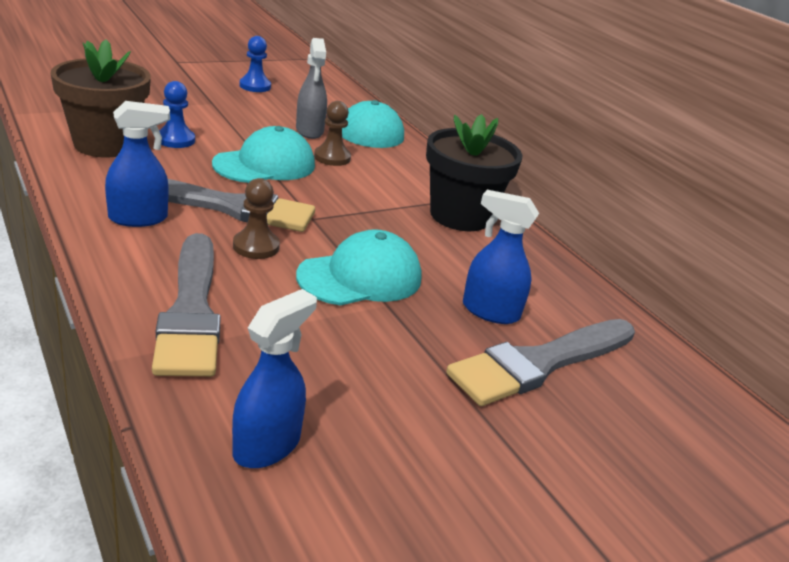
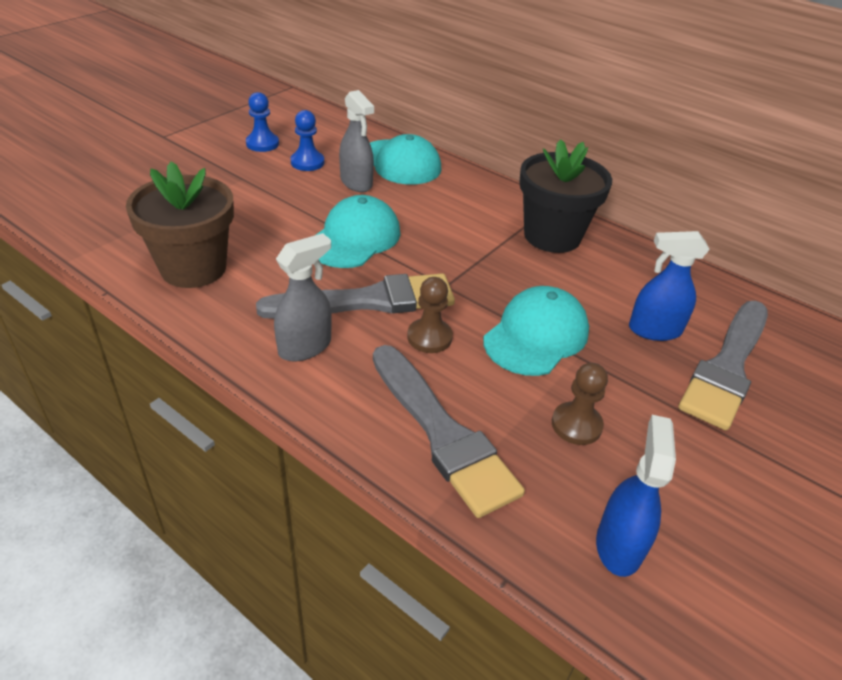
camera: 20 degrees left, 10 degrees up
blue spray bottle [105,101,170,227] -> grey spray bottle [274,233,332,362]
blue pawn [159,81,195,148] -> blue pawn moved to [291,110,324,171]
brown pawn [314,101,351,166] -> brown pawn moved to [552,363,608,445]

